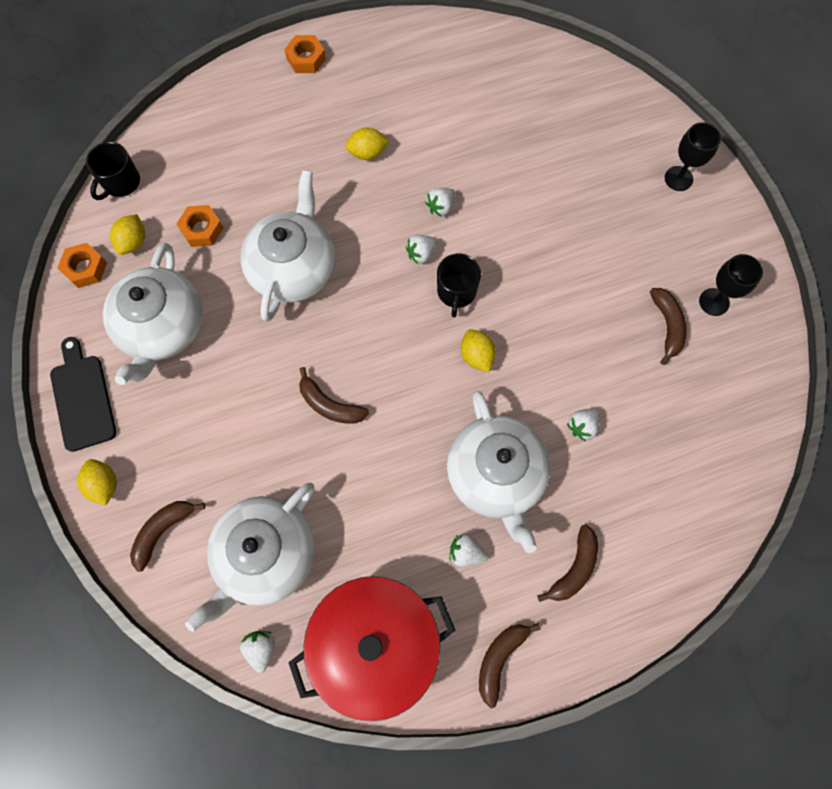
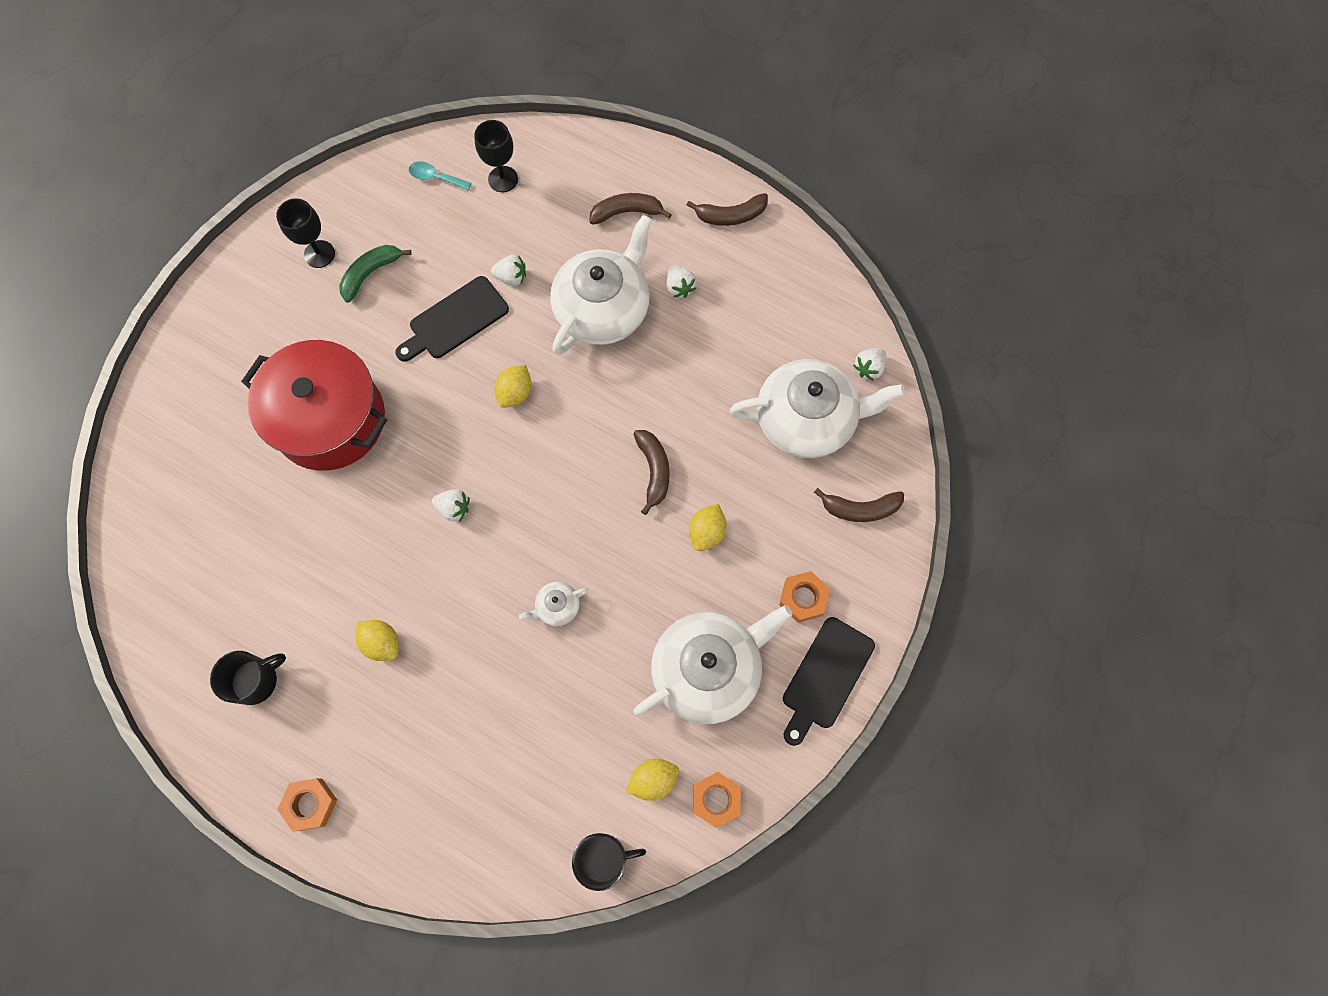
camera: 130 degrees left, 0 degrees up
yellow lemon [77,459,117,506] -> yellow lemon moved to [689,504,727,551]
orange nut [176,205,223,247] -> orange nut moved to [779,571,830,623]
white teapot [240,170,335,321] -> white teapot [519,582,589,626], size x0.42
red pot [288,576,455,721] -> red pot moved to [241,340,387,471]
white strawberry [425,188,456,217] -> none
black mug [437,254,481,318] -> black mug moved to [210,651,286,705]
brown banana [650,288,687,365] -> green banana [339,245,412,303]
black goblet [665,122,721,191] -> black goblet moved to [474,120,518,192]
none -> black cutting board [395,276,509,362]
none -> turquoise spoon [409,161,472,190]

